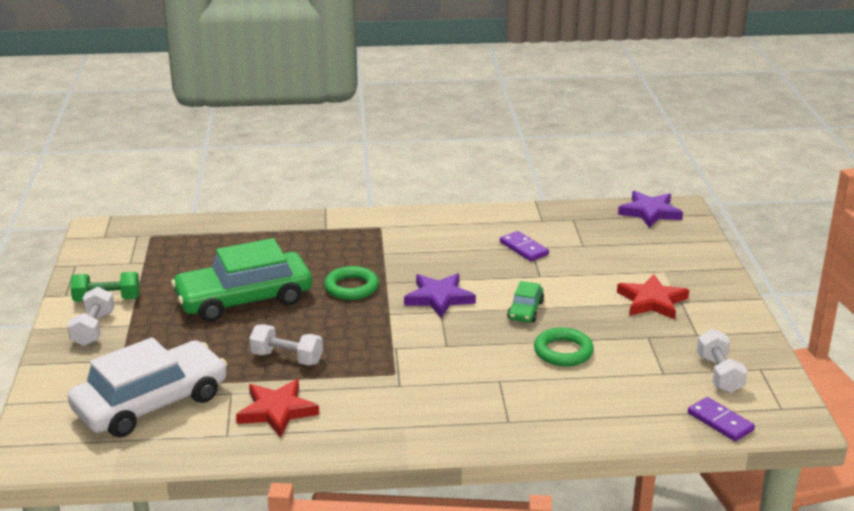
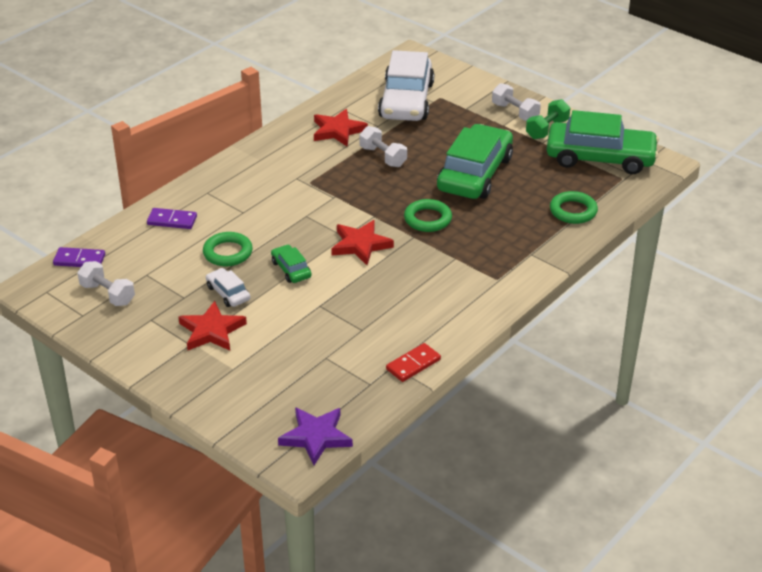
camera: 135 degrees right, 10 degrees up
white dumbbell [249,324,323,365] -> white dumbbell turned 75 degrees clockwise [359,126,407,167]
purple star [404,273,476,318] -> red star [331,220,394,265]
purple domino [500,231,549,261] -> purple domino moved to [147,208,197,229]
none -> white car [206,268,250,307]
none -> red domino [386,343,441,382]
none -> green car [547,110,659,174]
none -> green ring [550,191,598,224]

